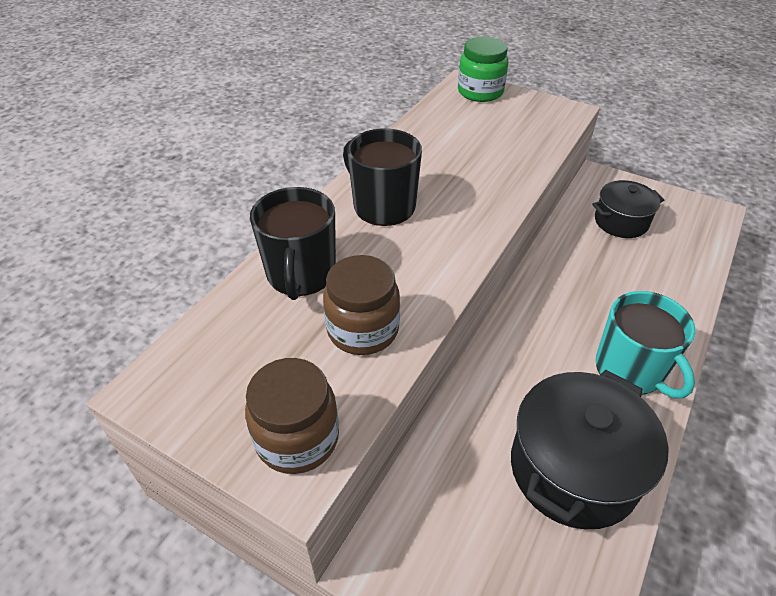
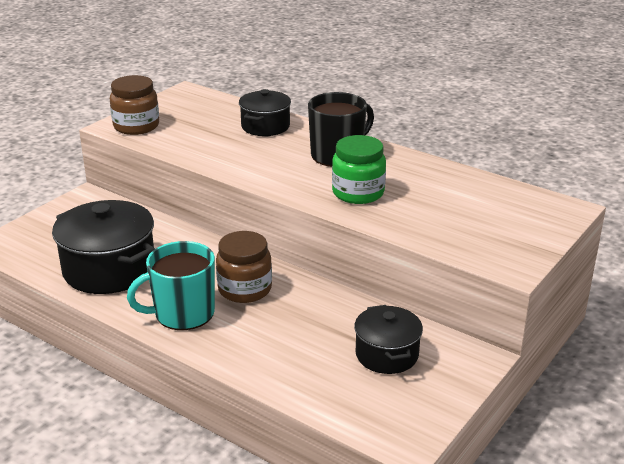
camera: 95 degrees right, 15 degrees down
black mug [250,187,336,300] -> black pot [239,89,291,136]
brown jar [323,255,400,355] -> brown jar moved to [216,231,272,303]
green jar [458,37,508,102] -> green jar moved to [332,135,386,204]

